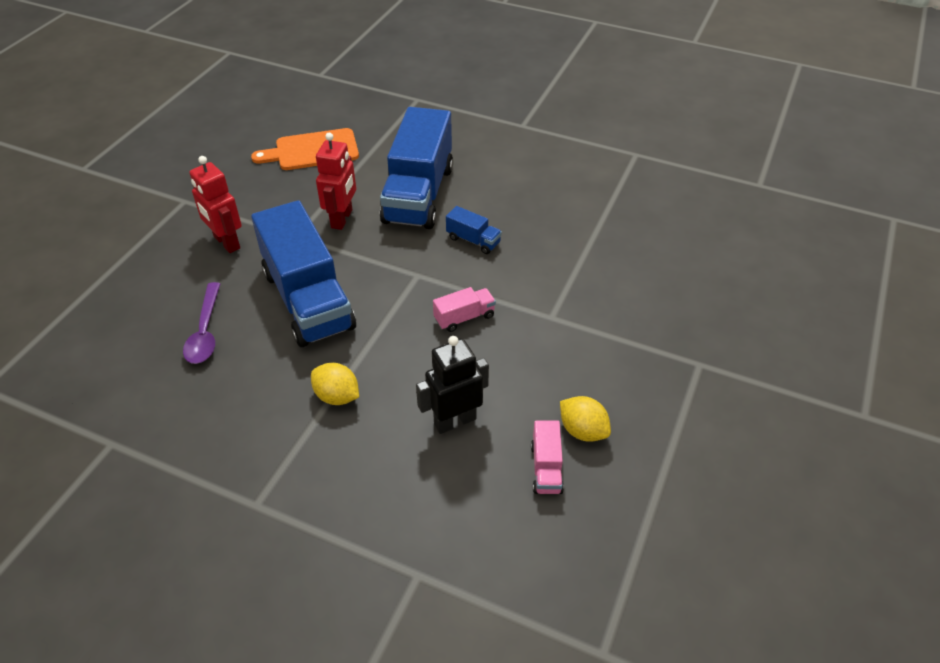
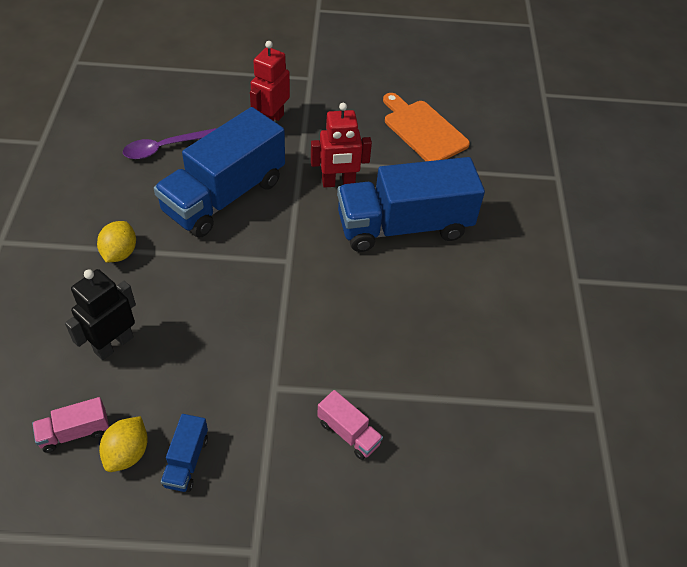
camera: 65 degrees right, 5 degrees up
black robot [416,336,489,434] -> black robot turned 90 degrees counterclockwise [65,269,136,360]
pink truck [433,287,496,332] -> pink truck moved to [317,390,383,460]
blue truck [446,206,502,254] -> blue truck moved to [161,414,208,492]

